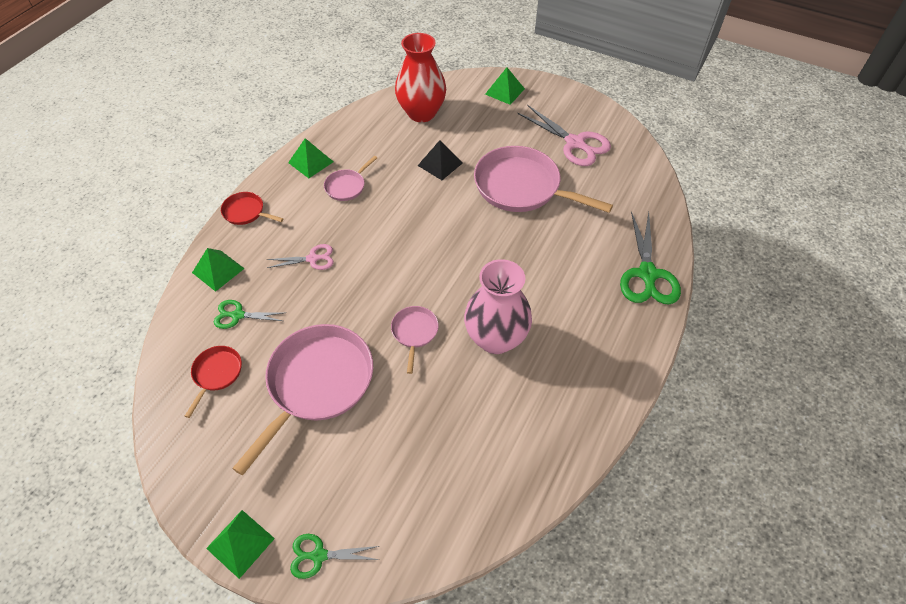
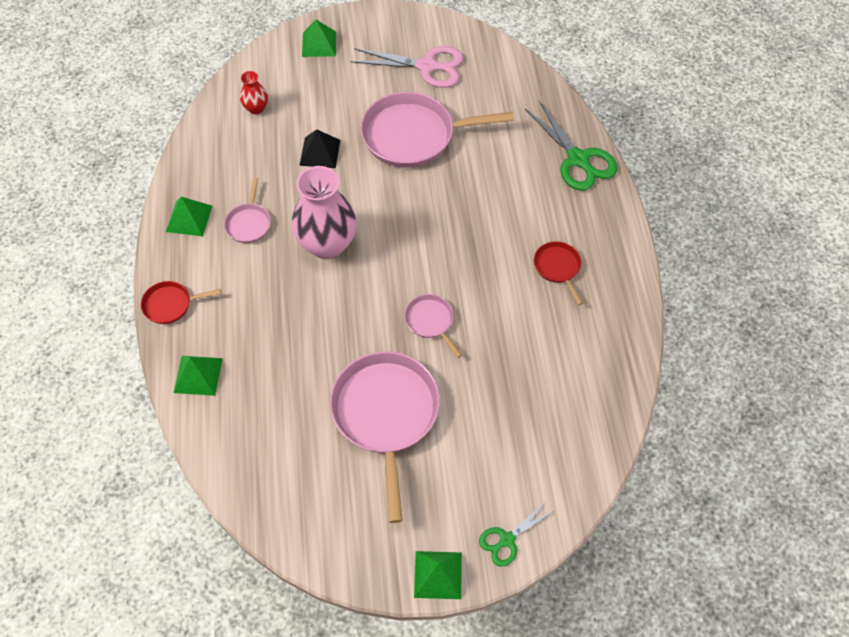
camera: 35 degrees left, 5 degrees up
red pan [185,346,242,418] -> red pan moved to [534,241,583,305]
green scissors [214,300,283,329] -> none
pink scissors [267,244,334,270] -> none
red vase [395,33,446,122] -> red vase [240,71,268,115], size x0.48
pink vase [464,259,532,354] -> pink vase moved to [292,166,357,259]

